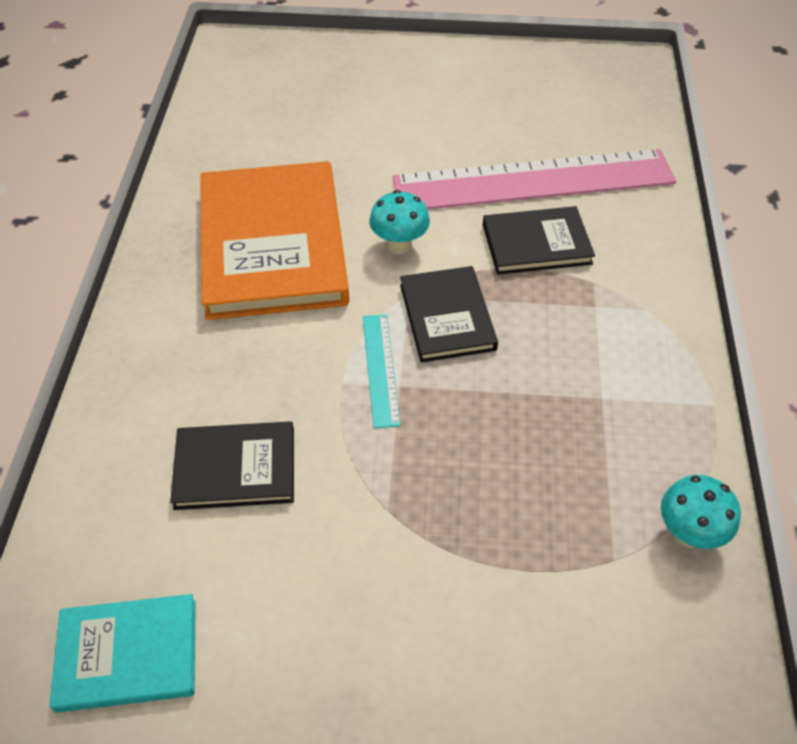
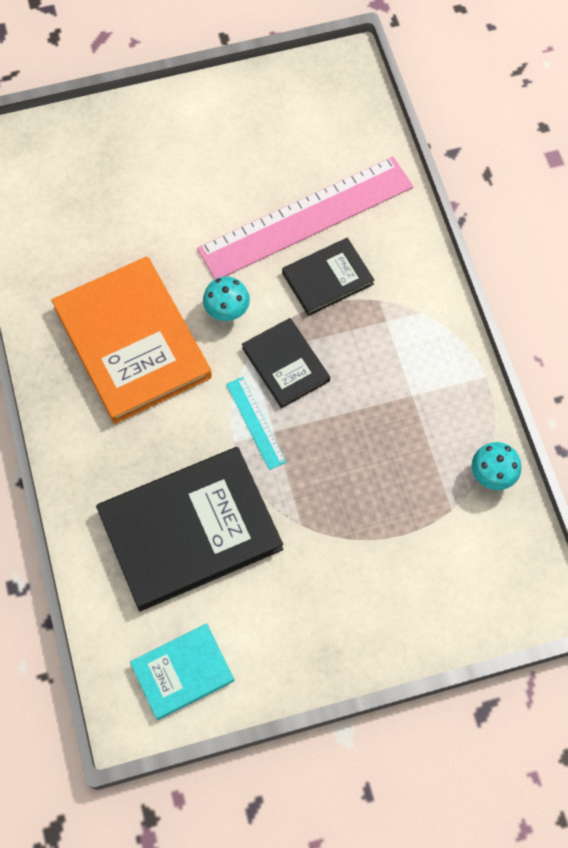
camera: 20 degrees left, 15 degrees up
black book [170,422,294,510] -> black book [96,447,283,612], size x1.89

